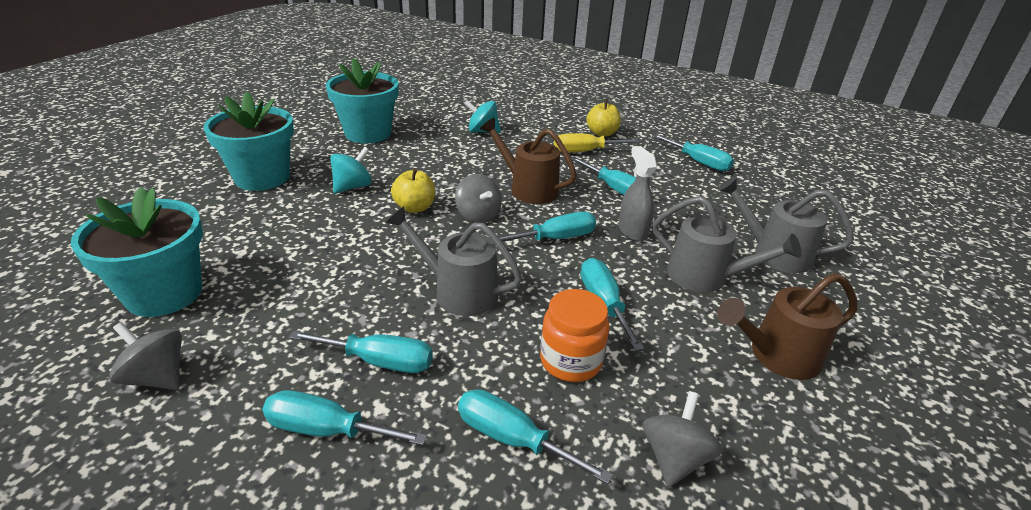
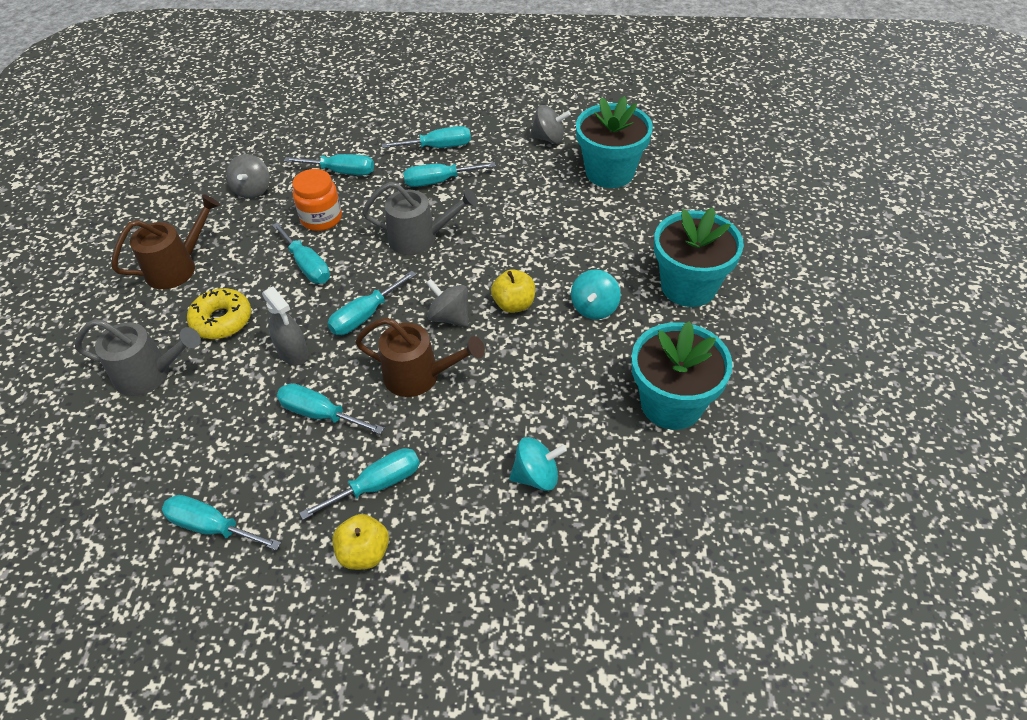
camera: 160 degrees right, 15 degrees up
yellow screwdriver [554,133,639,153] -> turquoise screwdriver [299,448,420,520]
grey watering can [652,196,802,292] -> yellow donut [187,288,251,339]

